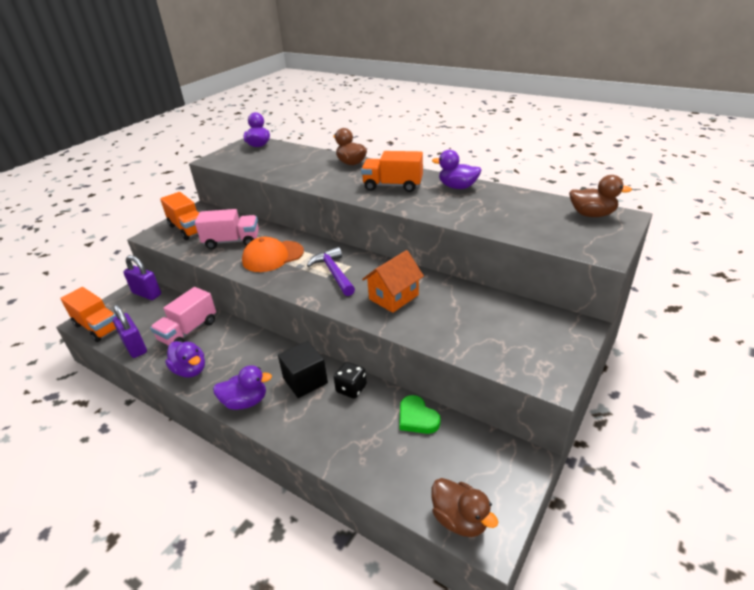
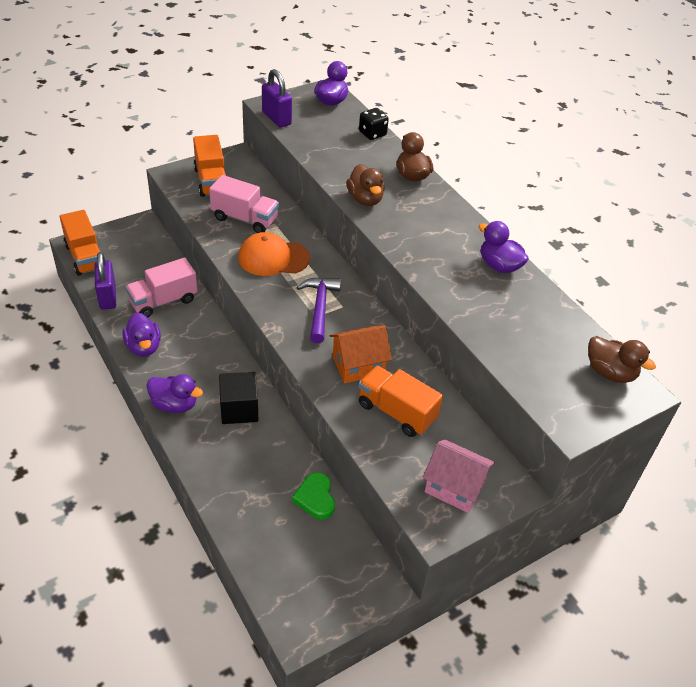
camera: 20 degrees right, 10 degrees up
purple padlock [123,255,161,300] -> purple padlock moved to [262,69,292,128]
black dice [334,362,367,399] -> black dice moved to [359,108,389,140]
orange truck [361,151,423,192] -> orange truck moved to [358,366,443,437]
brown duck [431,478,498,537] -> brown duck moved to [347,164,385,206]
none -> pink house [423,440,495,513]

